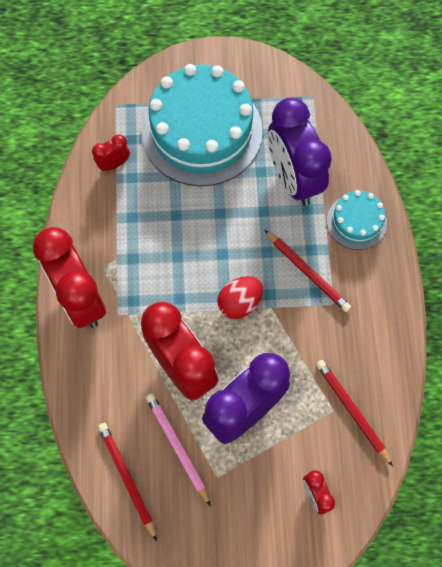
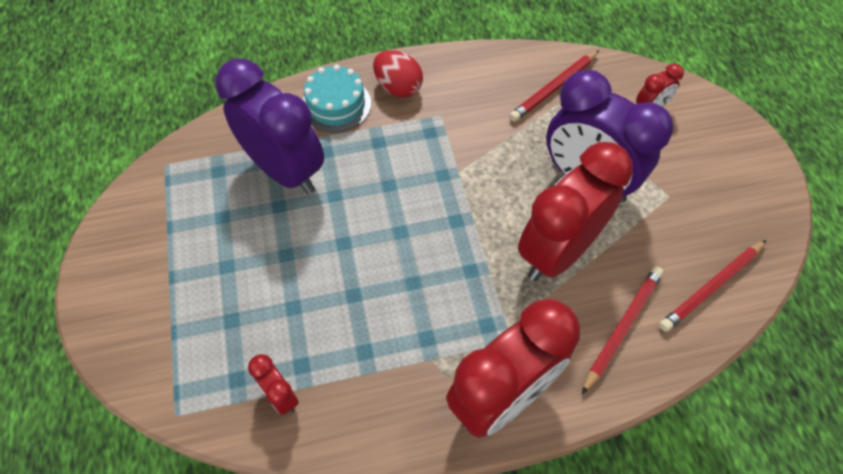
camera: 100 degrees left, 10 degrees down
turquoise cake [141,64,263,186] -> none
pink pencil [146,393,211,507] -> none
red egg [217,276,263,319] -> red egg moved to [373,50,423,98]
red pencil [265,230,351,312] -> red pencil moved to [582,266,663,394]
purple clock [268,98,332,206] -> purple clock turned 105 degrees counterclockwise [216,58,324,194]

